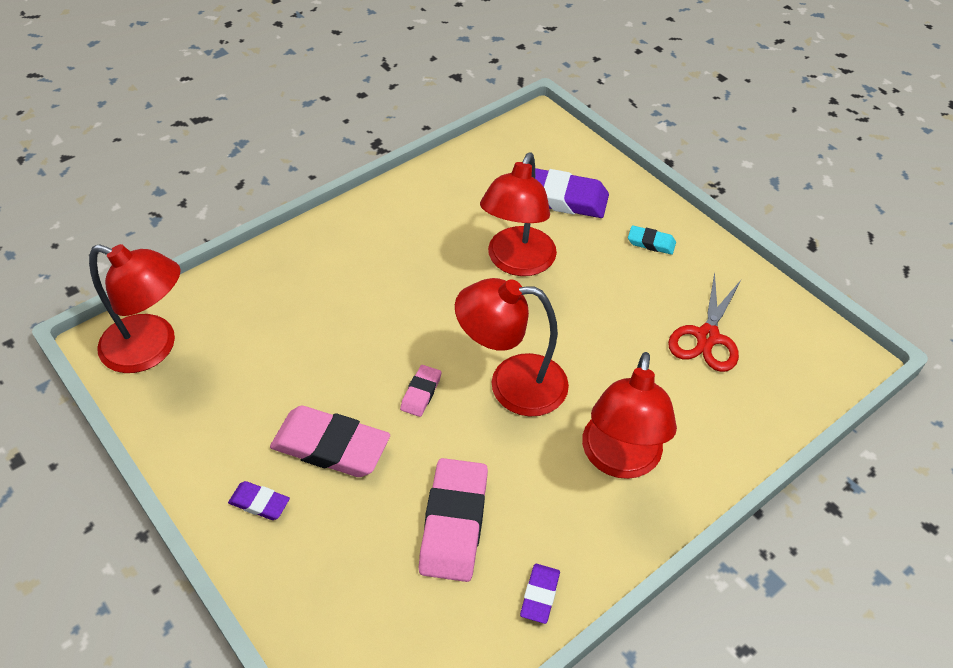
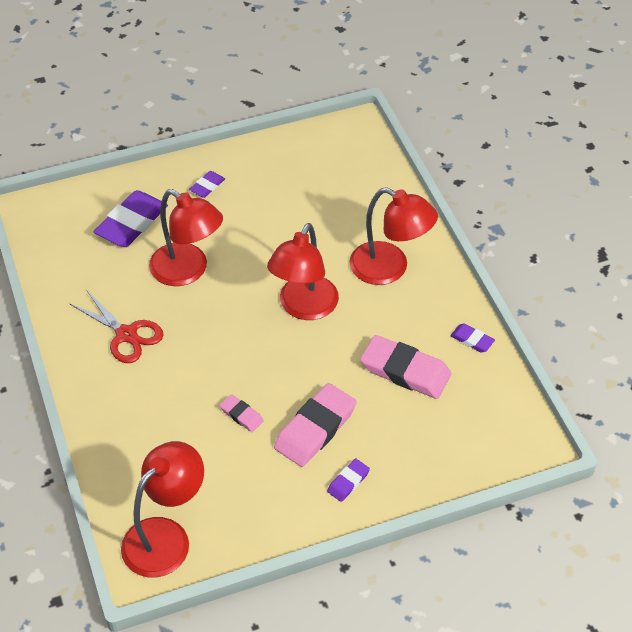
camera: 70 degrees left, 0 degrees up
pink eraser [400,365,441,417] -> pink eraser moved to [220,394,264,432]
turquoise eraser [628,225,676,255] -> purple eraser [189,171,225,198]
red scissors [668,272,742,372] -> red scissors moved to [70,291,164,363]

